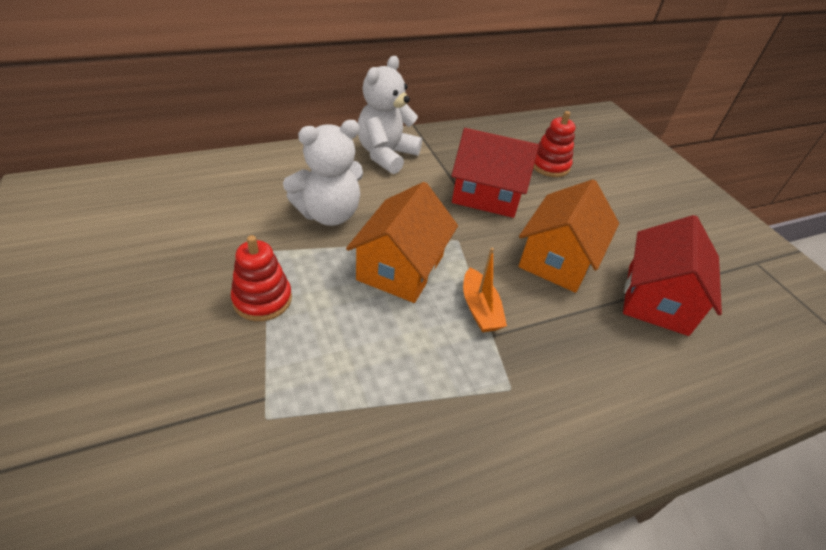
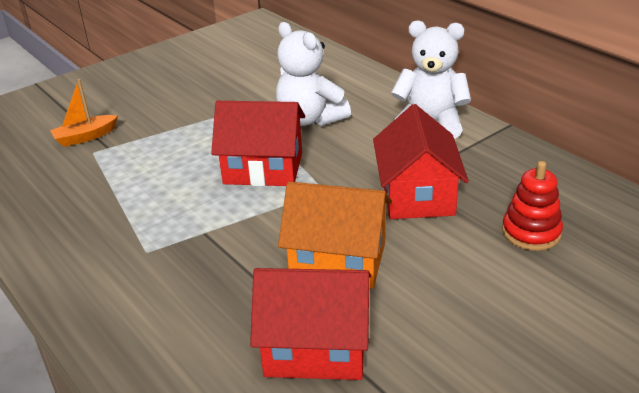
camera: 80 degrees right, 10 degrees down
red stacking toy [231,235,292,321] -> none
orange house [346,182,458,303] -> red house [211,101,305,186]
orange boat [463,248,507,332] -> orange boat moved to [50,79,118,147]

